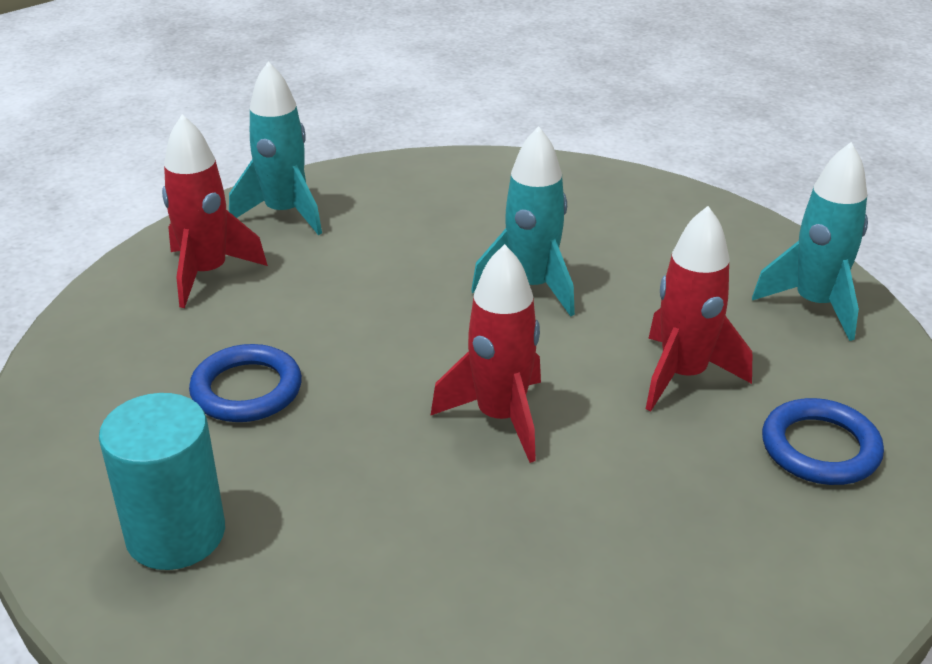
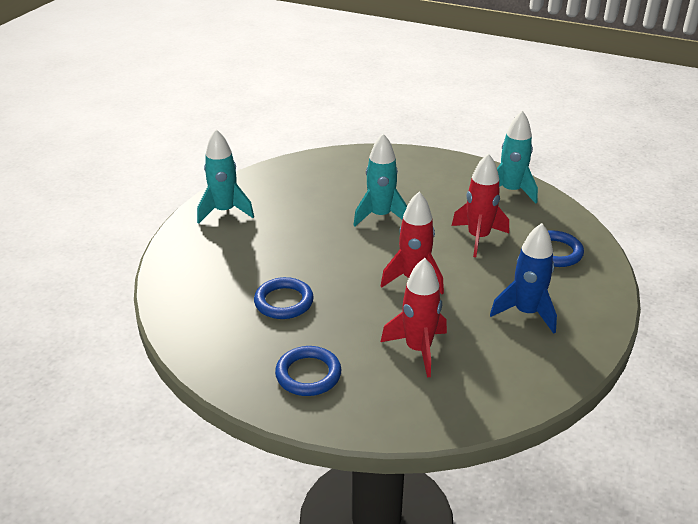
camera: 25 degrees left, 0 degrees up
turquoise cylinder [99,393,225,570] -> blue ring [275,346,341,396]
red rocket [162,115,268,308] -> red rocket moved to [381,258,447,378]
none -> blue rocket [490,223,557,334]

